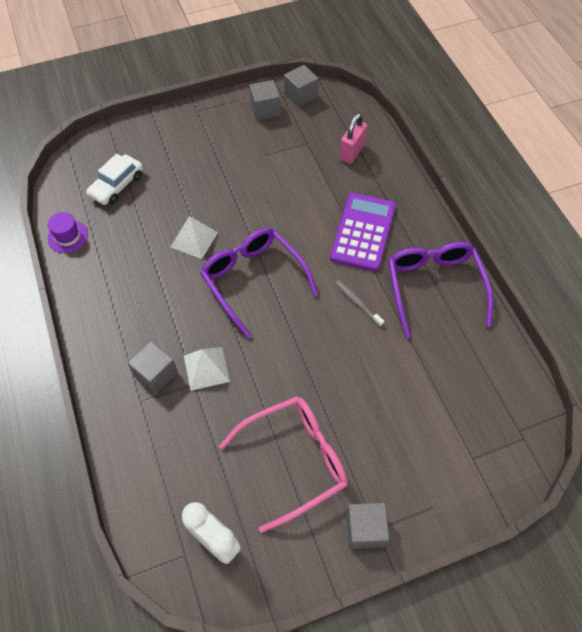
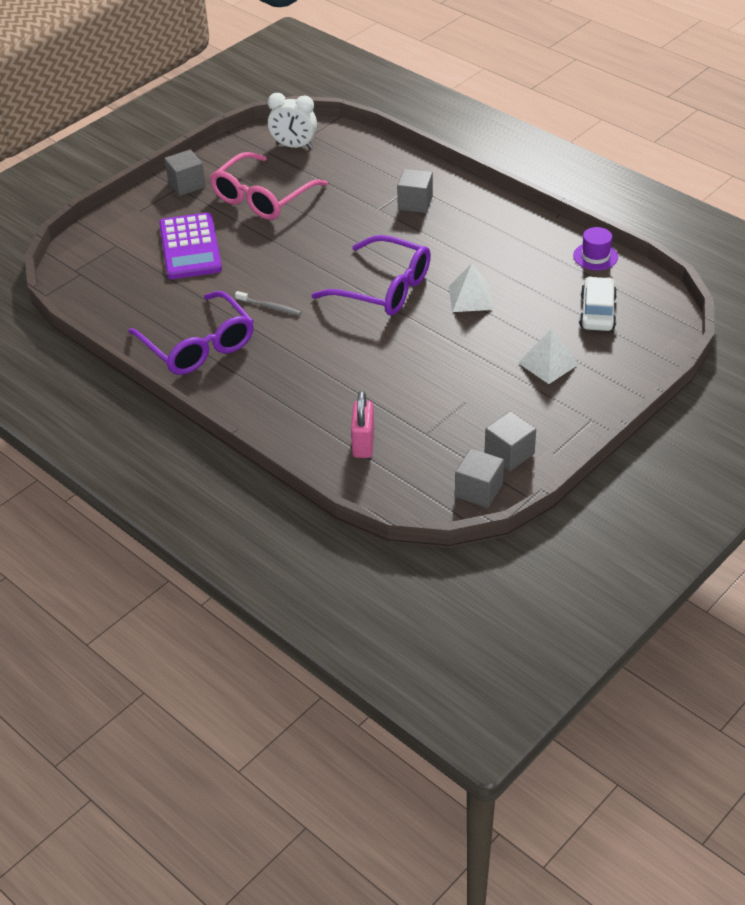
camera: 155 degrees right, 15 degrees down
white pyramid [184,347,230,391] -> white pyramid moved to [519,329,579,384]
purple calculator [330,193,396,271] -> purple calculator moved to [159,212,222,279]

